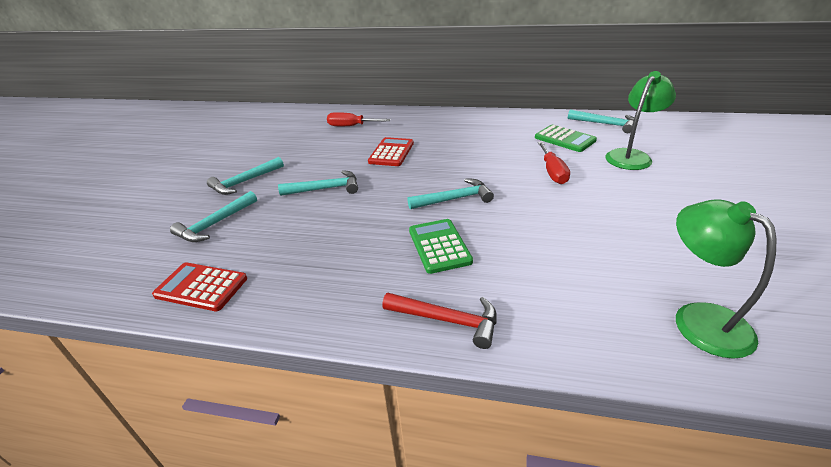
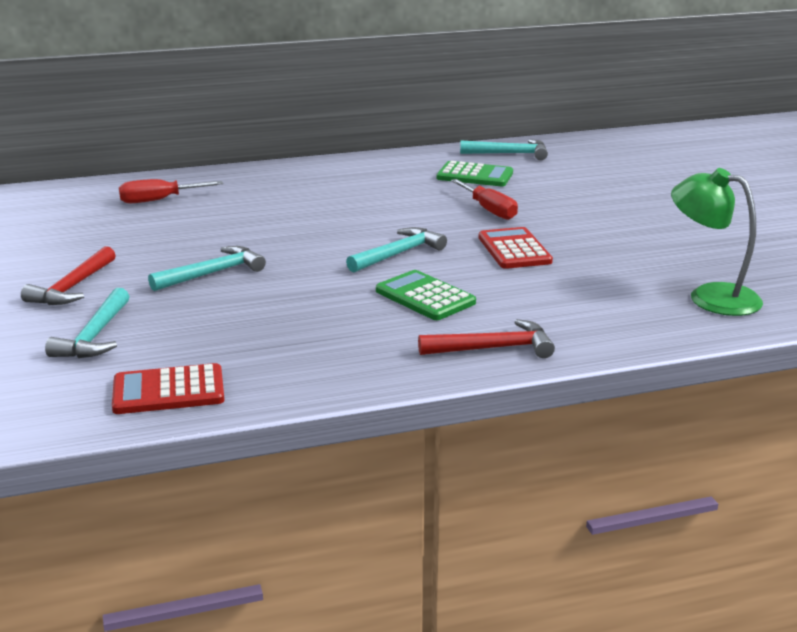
camera: 30 degrees left, 10 degrees down
turquoise hammer [207,157,284,195] -> red hammer [21,246,116,305]
red calculator [368,137,414,166] -> red calculator moved to [478,227,553,269]
green lamp [606,71,676,170] -> none

